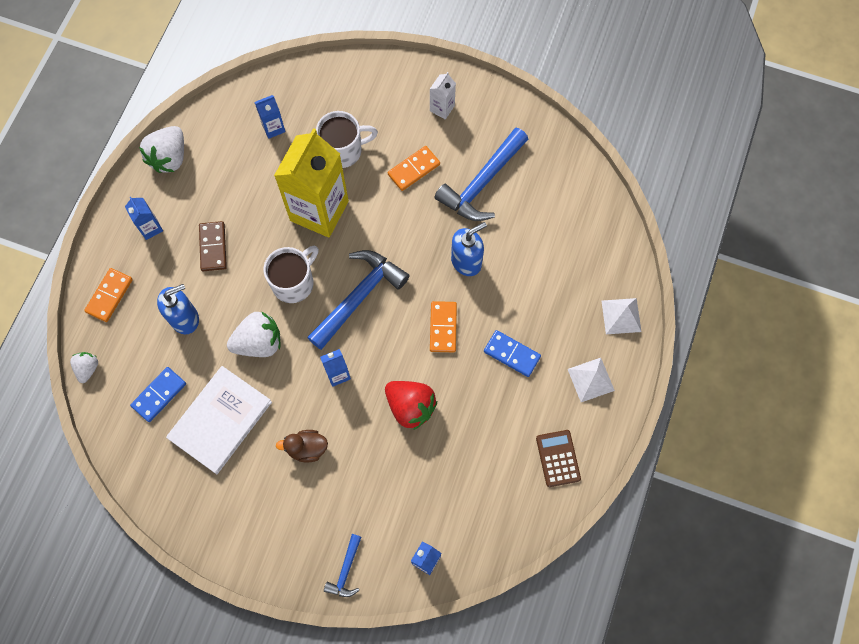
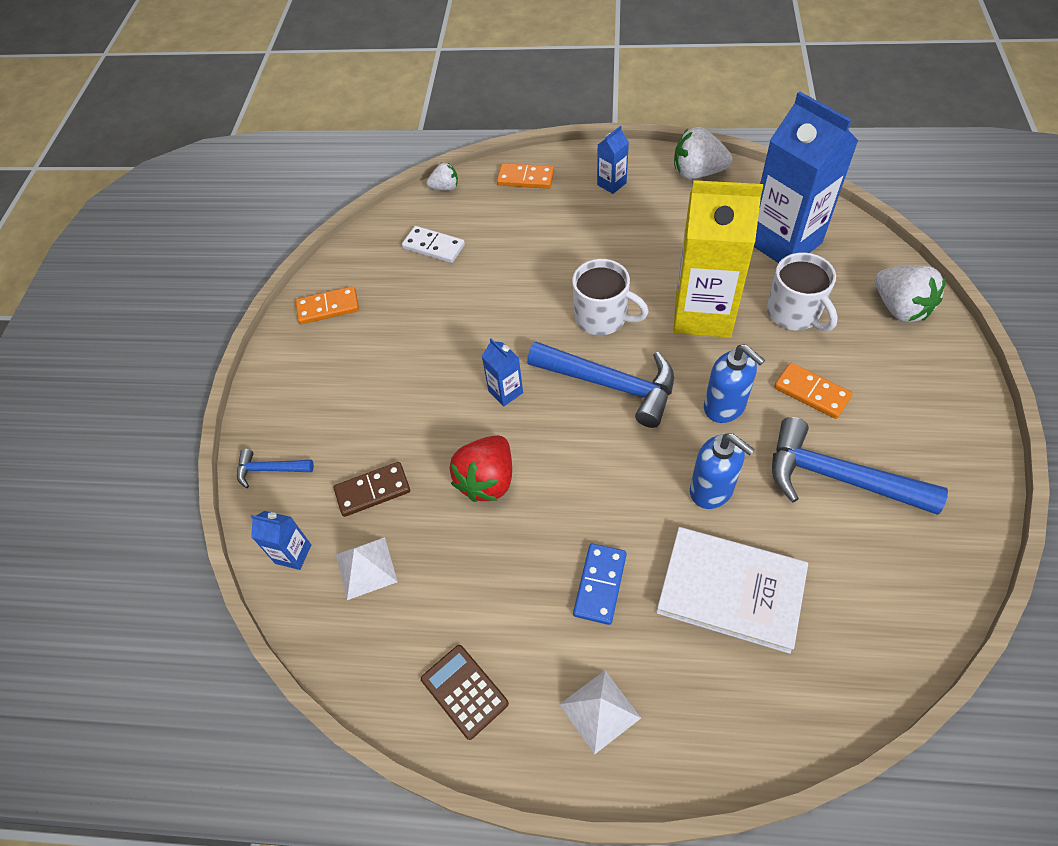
camera: 80 degrees right, 15 degrees down
blue domino [130,367,186,422] -> white domino [402,226,465,263]
blue soap dispenser [157,284,199,334] -> blue soap dispenser moved to [704,344,765,423]
white book [166,366,272,474] -> white book moved to [656,527,808,654]
brown domino [199,221,227,271] -> brown domino moved to [334,462,410,517]
white strawberry [227,311,281,357] -> white strawberry moved to [875,265,946,322]
blue carton [255,95,285,139] -> blue carton [754,91,858,263], size x2.33
brown duck [276,430,328,462] -> none
white carton [430,72,456,119] -> none
orange domino [430,301,457,352] -> orange domino moved to [296,286,359,324]
brown calculator [536,430,581,487] -> brown calculator turned 105 degrees counterclockwise [421,645,509,740]
white pyramid [601,298,642,334] -> white pyramid moved to [336,537,398,600]

